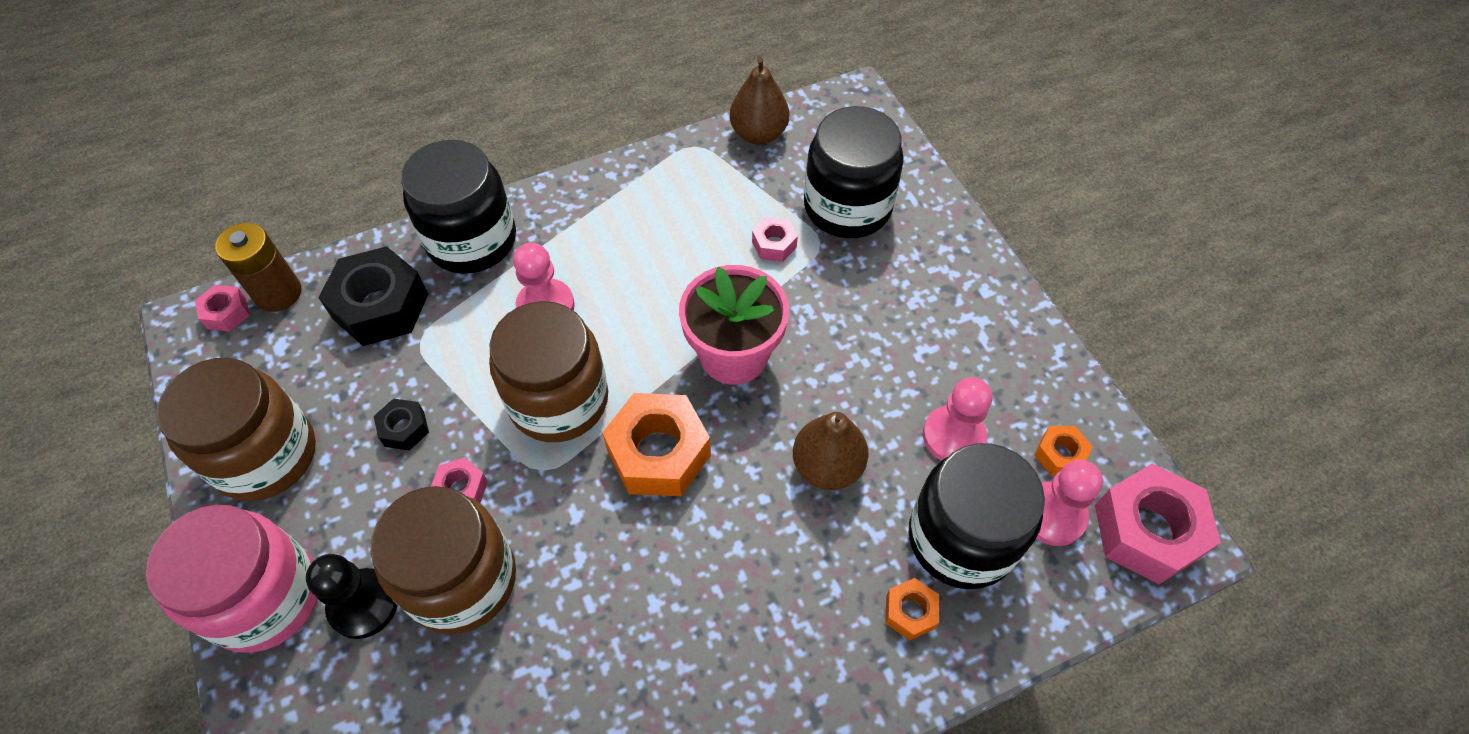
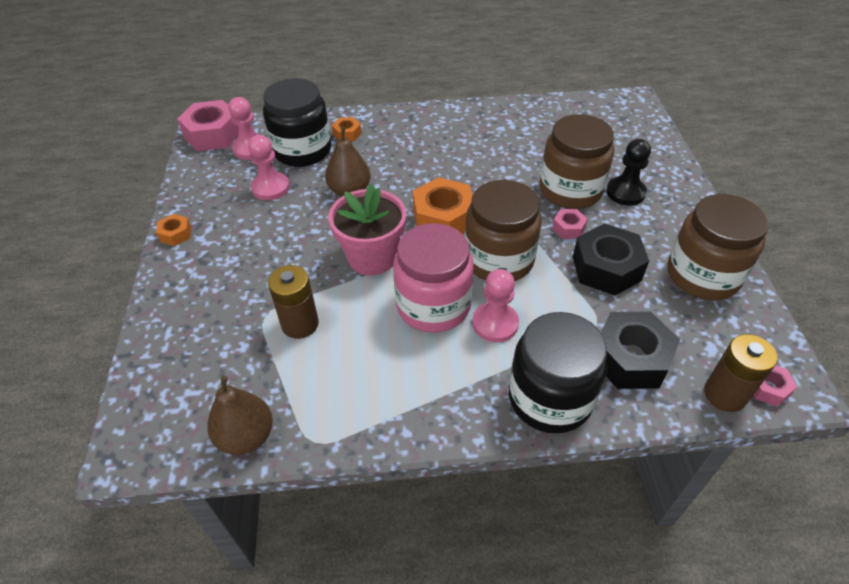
camera: 160 degrees left, 10 degrees down
pink jar [146,505,317,653] -> pink jar moved to [393,223,474,333]
black nut [374,398,429,450] -> black nut [573,224,649,296], size x2.01
pink nut [752,217,798,262] -> brown battery [268,265,319,339]
black jar [804,106,904,238] -> none
orange nut [1034,426,1093,476] -> orange nut moved to [156,214,191,246]

